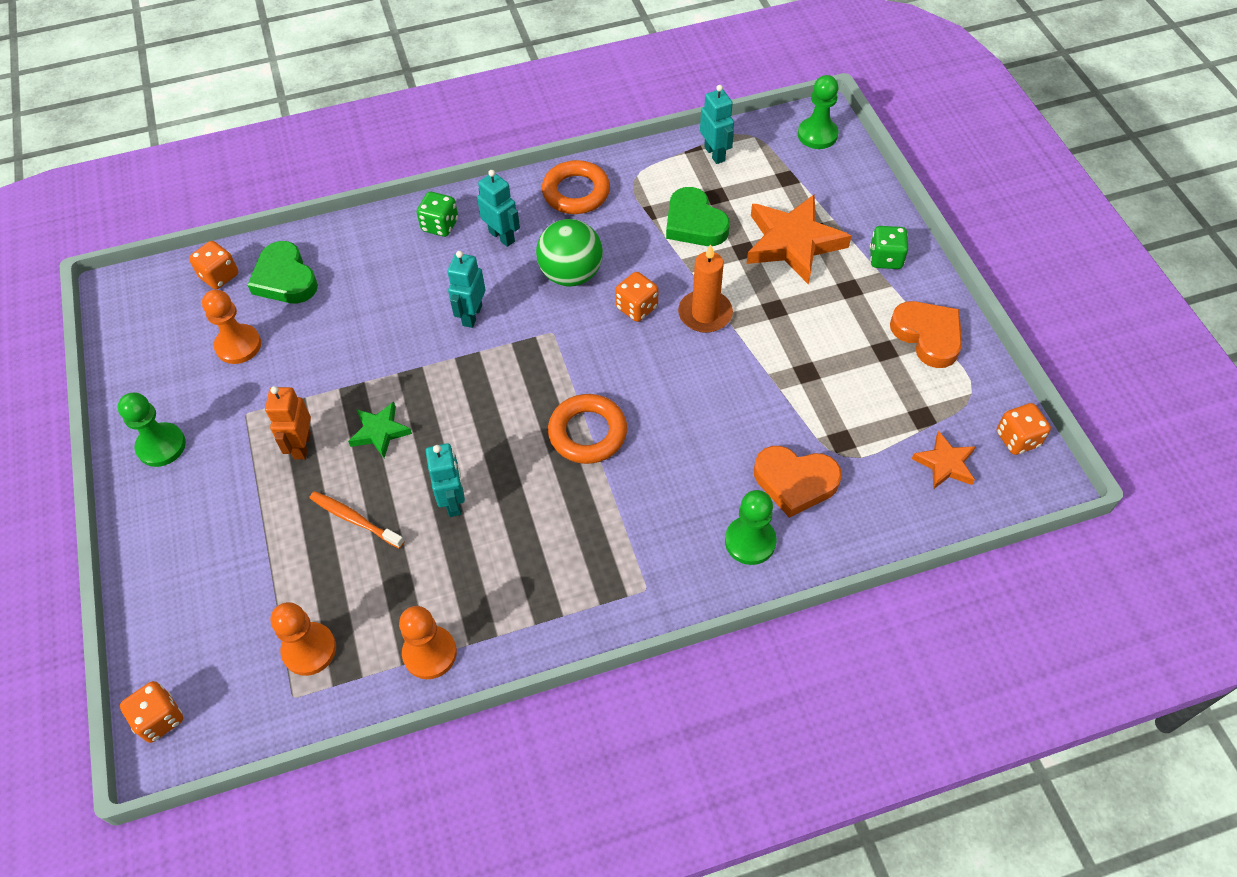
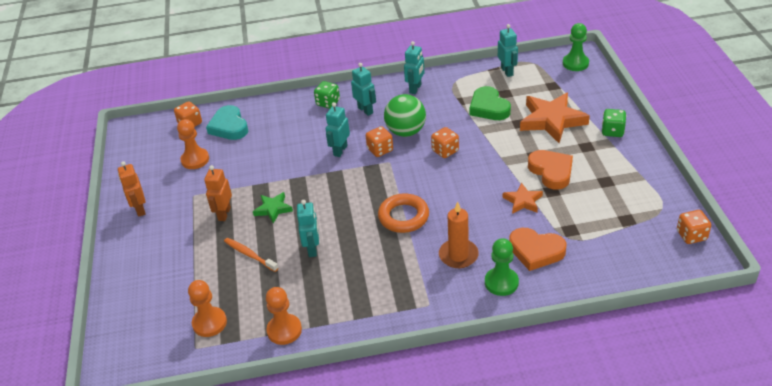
camera: 10 degrees right, 15 degrees down
green pawn [118,393,186,467] -> orange robot [118,161,146,217]
orange dice [120,681,183,743] -> orange dice moved to [366,126,393,157]
green heart [248,241,318,303] -> turquoise heart [206,105,248,140]
orange ring [542,160,610,214] -> turquoise robot [404,41,424,94]
orange candle [678,244,733,333] -> orange candle moved to [439,202,479,268]
orange heart [890,301,962,368] -> orange heart moved to [528,150,573,190]
orange star [912,431,976,490] -> orange star moved to [503,183,543,214]

